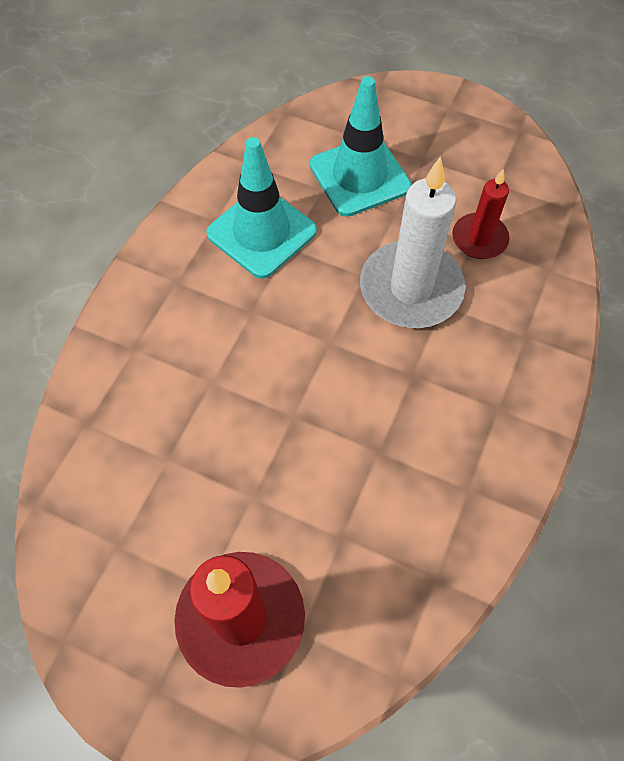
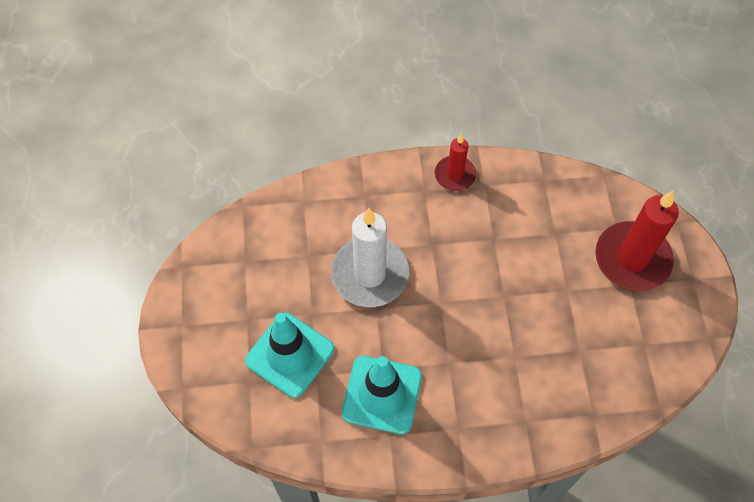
camera: 120 degrees left, 0 degrees up
red candle [452,169,510,259] -> red candle moved to [435,134,476,191]

